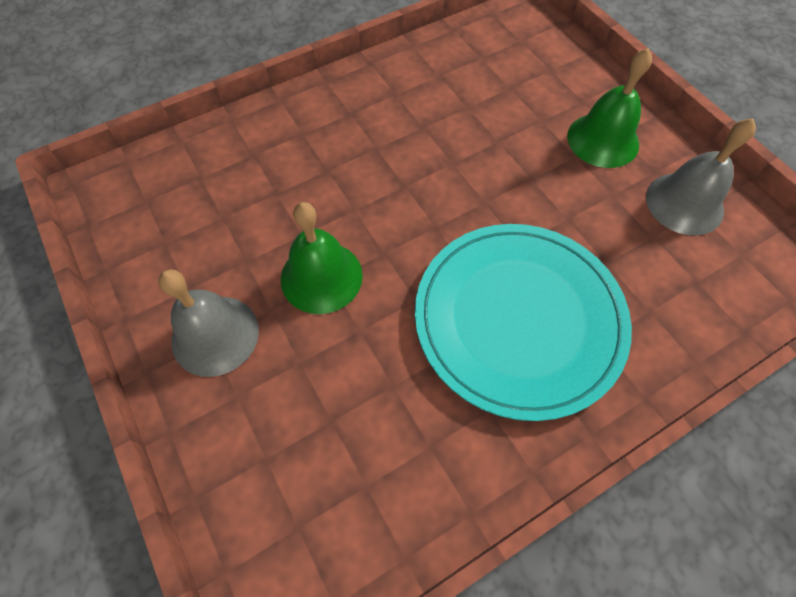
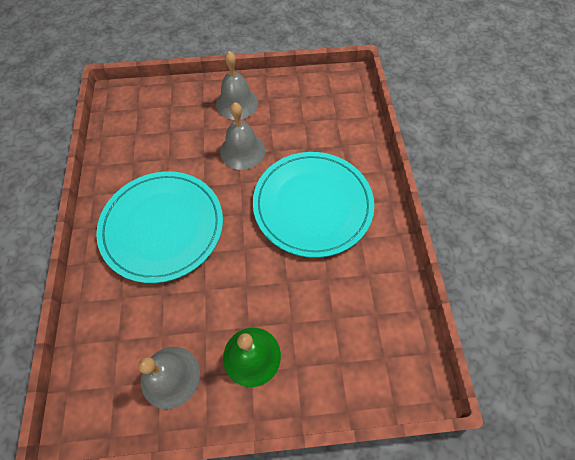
camera: 115 degrees right, 0 degrees up
green bell [281,202,363,314] -> grey bell [220,102,265,170]
none -> turquoise plate [253,152,374,258]

